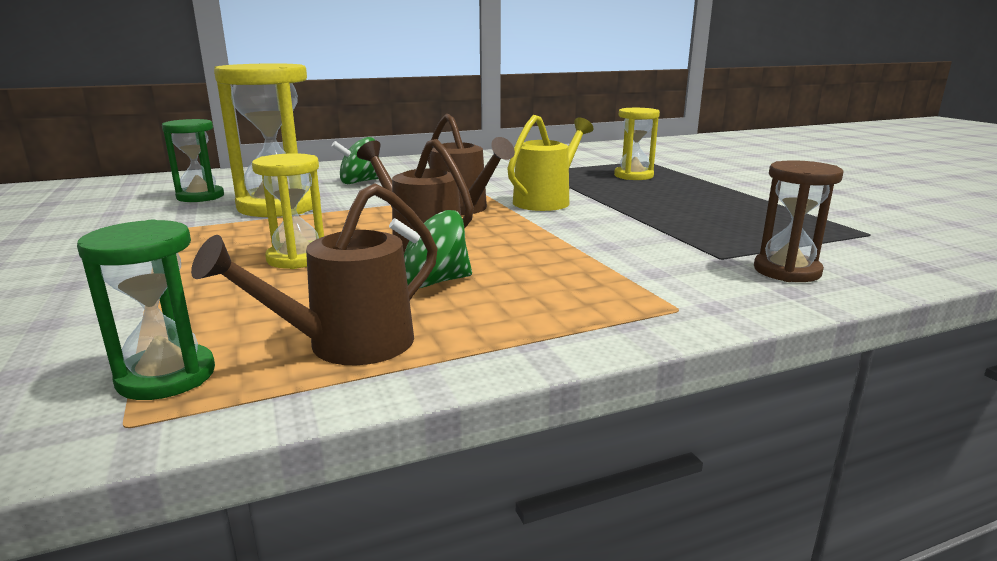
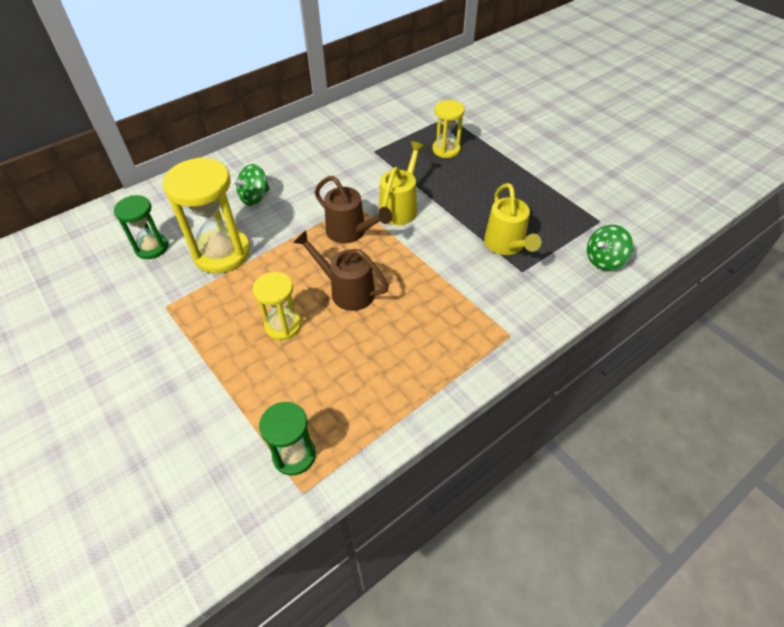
camera: 15 degrees left, 30 degrees up
brown watering can [191,183,438,365] -> none
green spinning top [389,210,472,288] -> green spinning top moved to [587,225,633,270]
brown hourglass [754,160,844,282] -> none
none -> yellow watering can [484,183,541,255]

